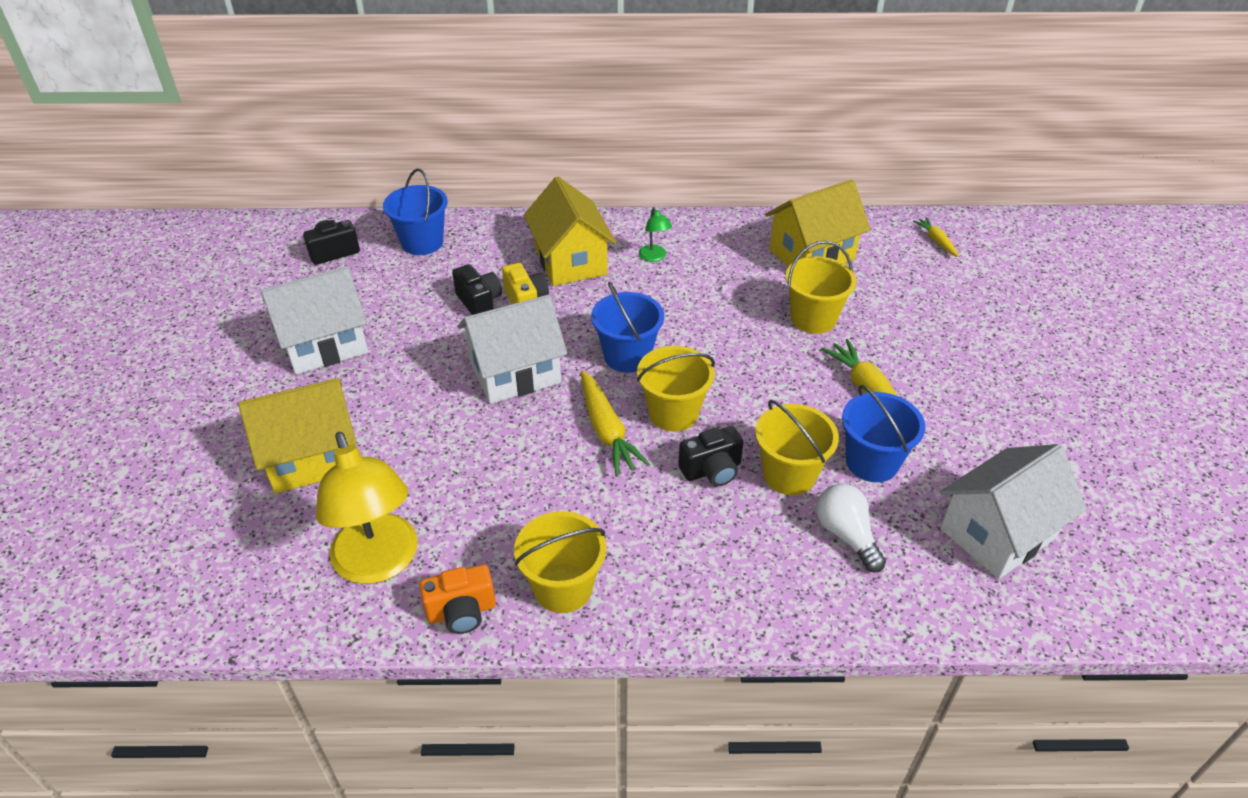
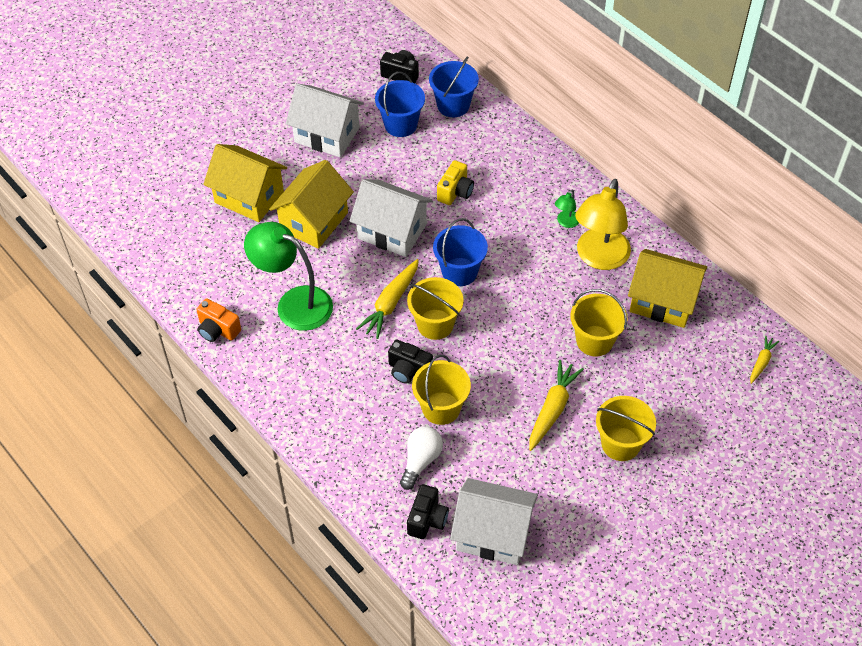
camera: 50 degrees right, 10 degrees up
yellow lamp [316,432,418,584] -> yellow lamp moved to [575,179,631,270]
black camera [452,264,502,315] -> black camera moved to [407,484,449,539]
yellow bucket [514,511,606,613] -> yellow bucket moved to [596,396,656,461]
yellow house [524,177,616,286] -> yellow house moved to [269,160,354,249]
blue bucket [842,385,925,482] -> blue bucket moved to [375,72,425,137]
none -> green lamp [244,222,333,331]

